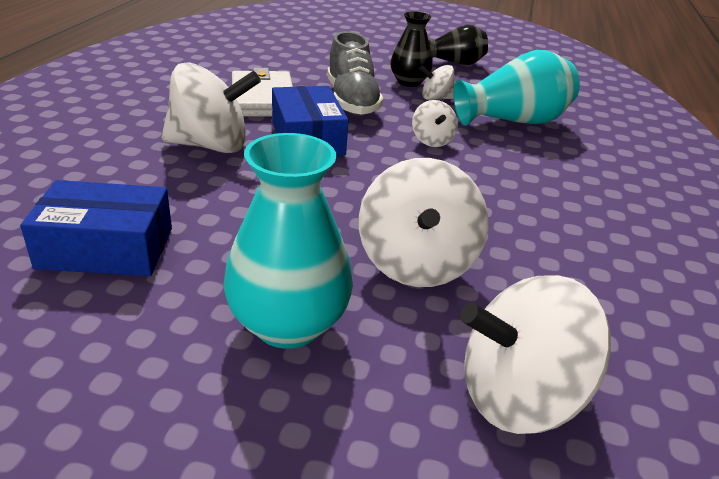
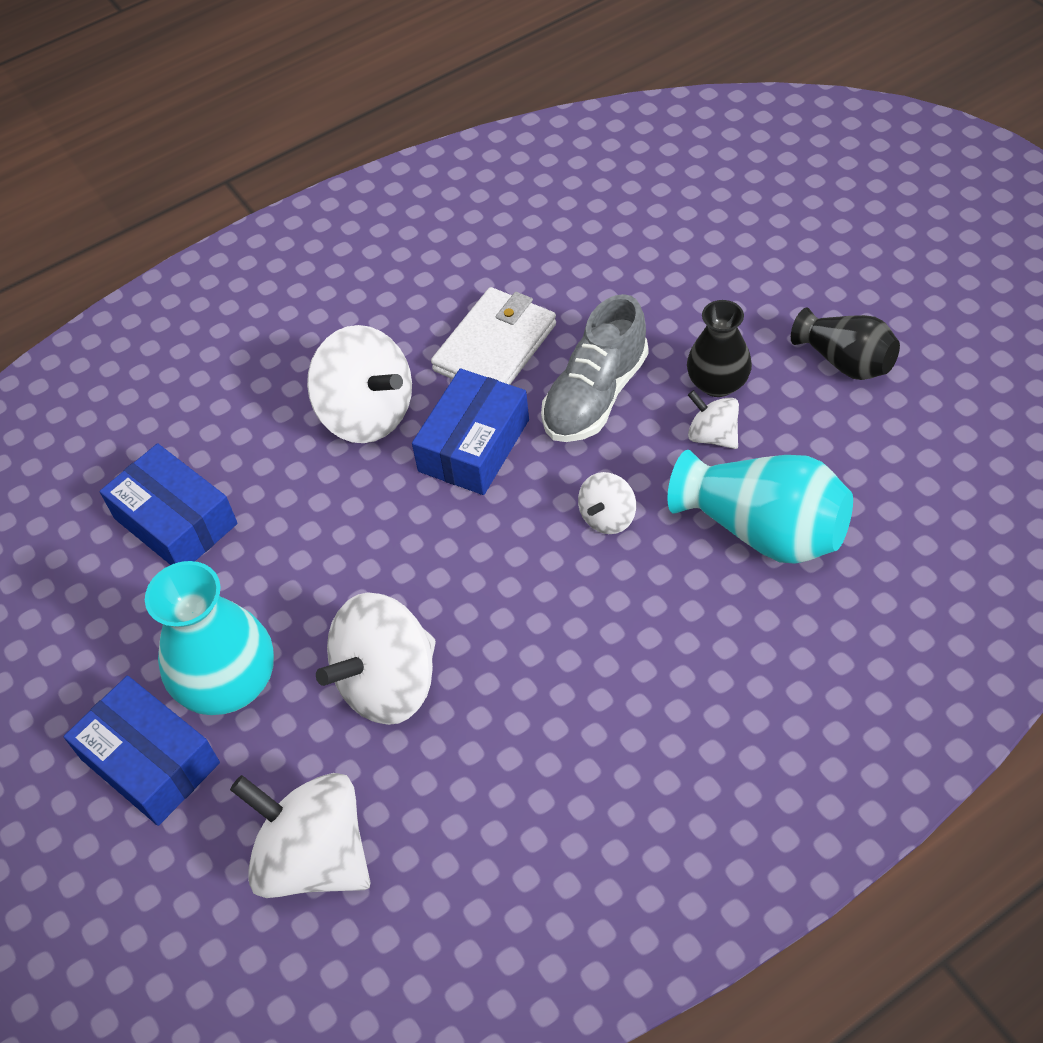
camera: 50 degrees right, 20 degrees up
none -> blue box [64,676,220,826]

